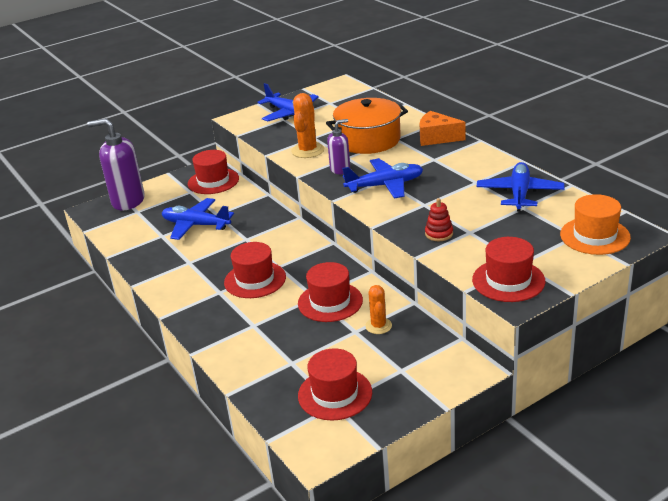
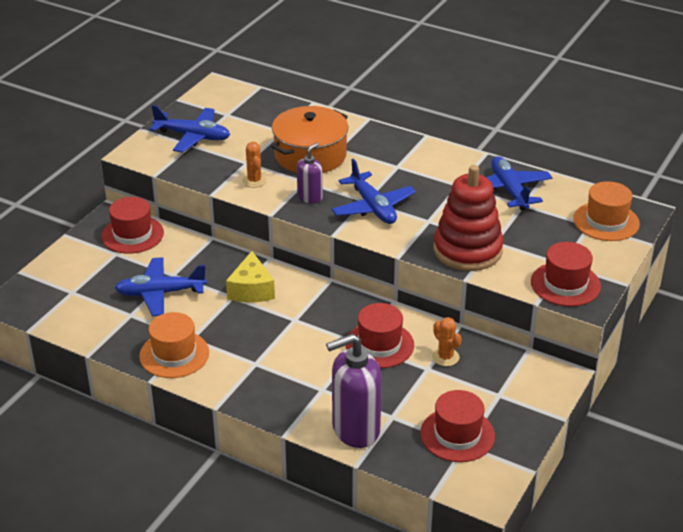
camera: 30 degrees left, 5 degrees up
purple soap dispenser [87,118,145,211] -> purple soap dispenser moved to [326,334,382,448]
red hat [224,242,286,298] -> none
orange cactus [291,93,324,158] -> orange cactus [242,142,267,188], size x0.65
blue plane [342,158,423,199] -> blue plane turned 105 degrees clockwise [332,159,416,224]
orange cheese [420,111,466,146] -> none
red stacking toy [425,198,453,241] -> red stacking toy [434,165,504,271], size x2.41
none -> orange hat [139,312,209,378]
none -> yellow cheese [226,251,275,302]

